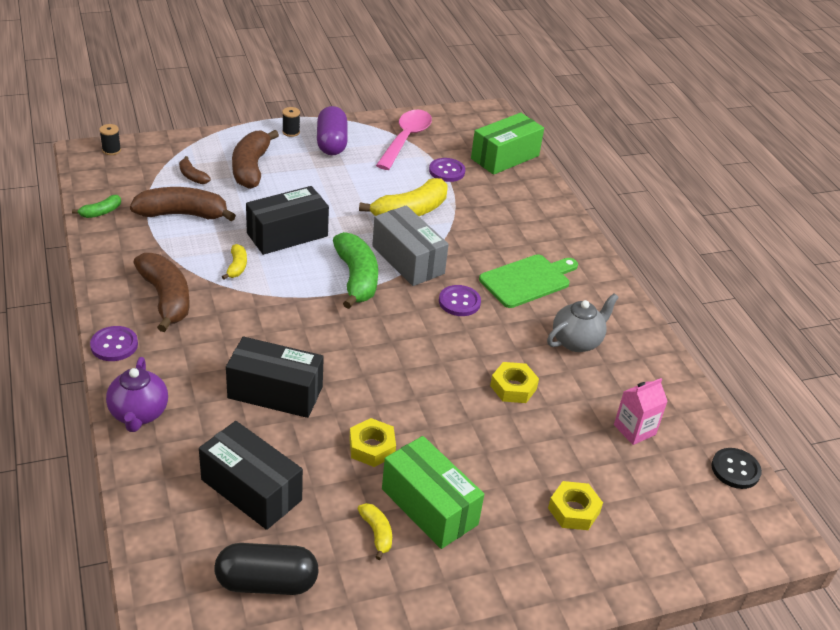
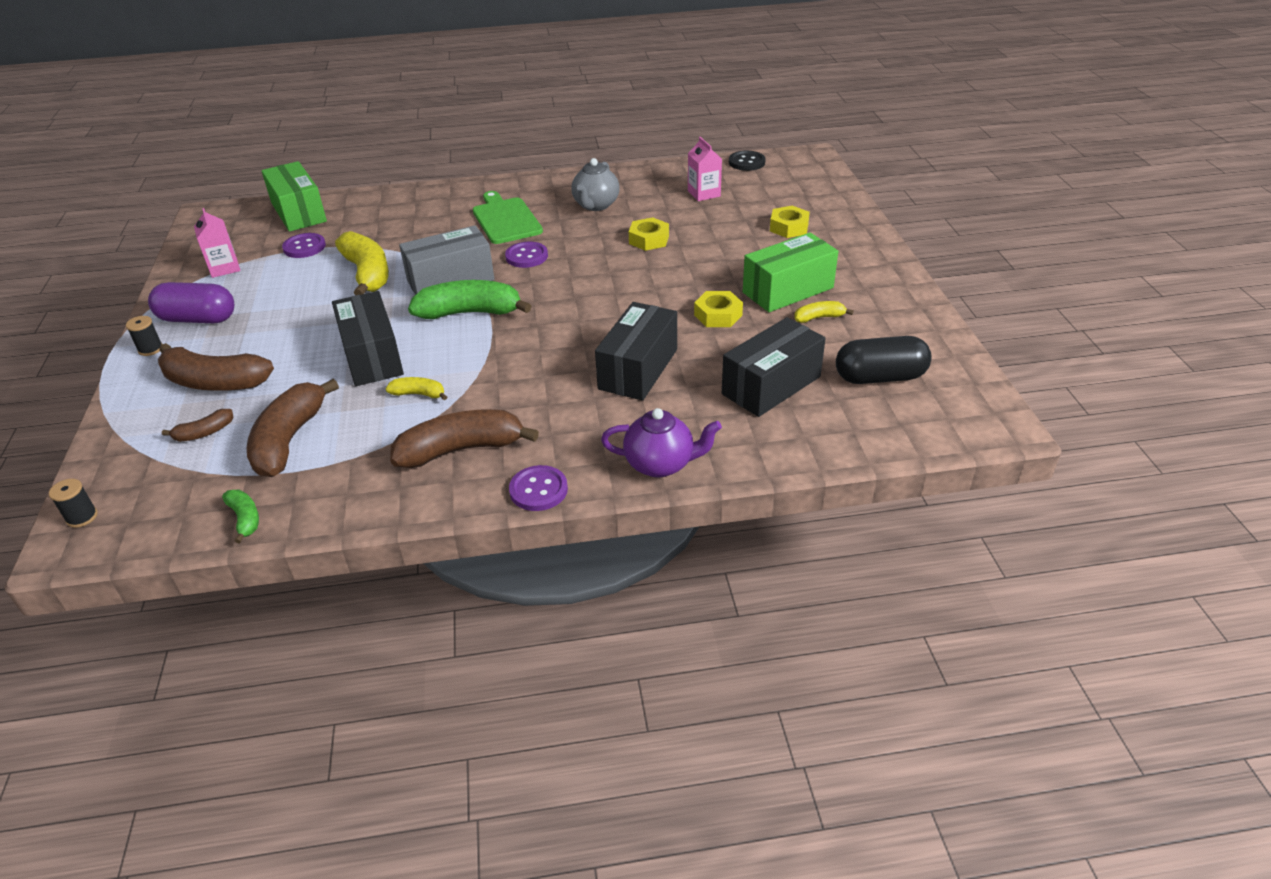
camera: 75 degrees left, 0 degrees up
black capsule [215,543,319,595] -> black capsule turned 75 degrees clockwise [836,336,932,384]
pink spoon [376,110,432,170] -> pink carton [194,208,240,278]
grey teapot [547,293,619,352] -> grey teapot turned 135 degrees counterclockwise [571,158,619,211]

